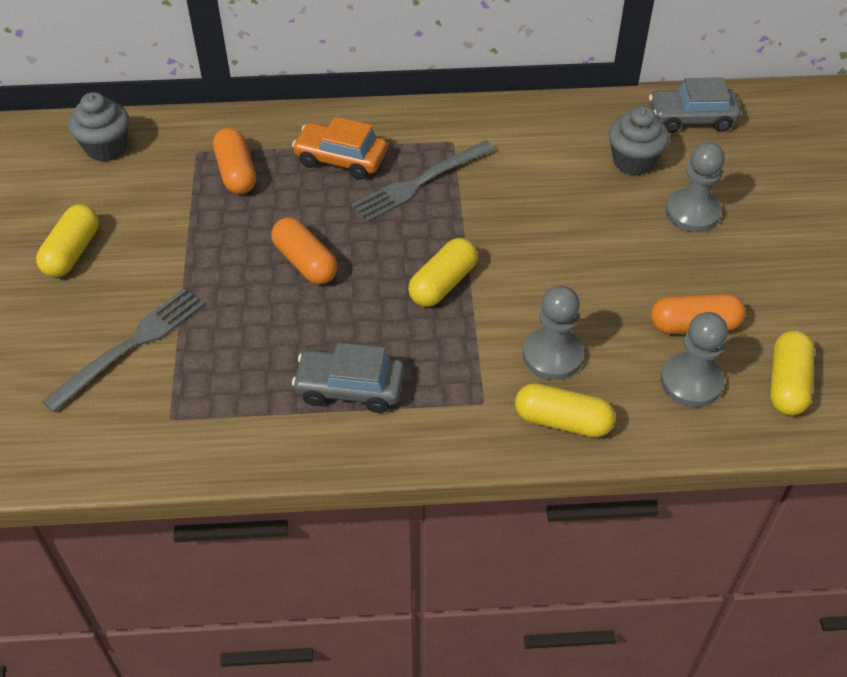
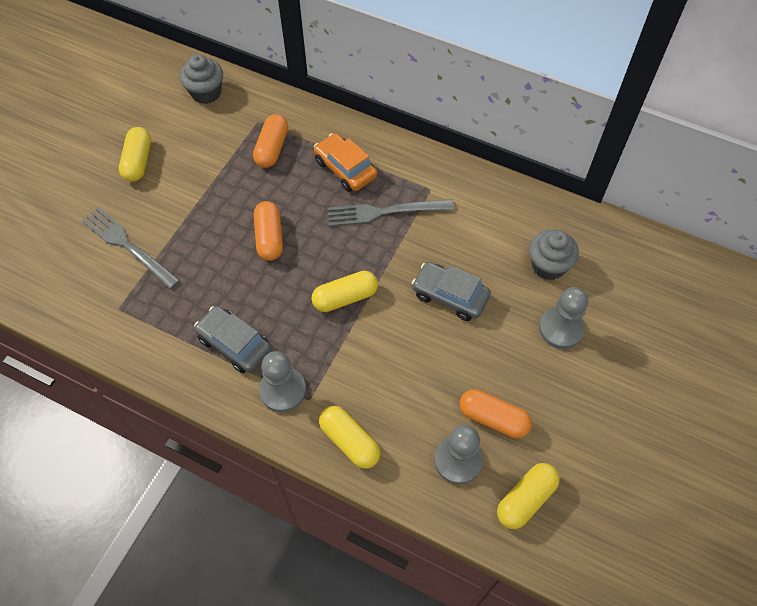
camera: 30 degrees right, 10 degrees up
yellow capsule [36,204,99,277] -> yellow capsule turned 45 degrees counterclockwise [119,127,151,182]
grey fork [42,289,204,412] -> grey fork turned 120 degrees counterclockwise [82,207,180,289]
grey pawn [523,286,584,380] -> grey pawn moved to [259,351,306,412]
grey car [649,77,741,133] -> grey car moved to [412,262,491,321]

